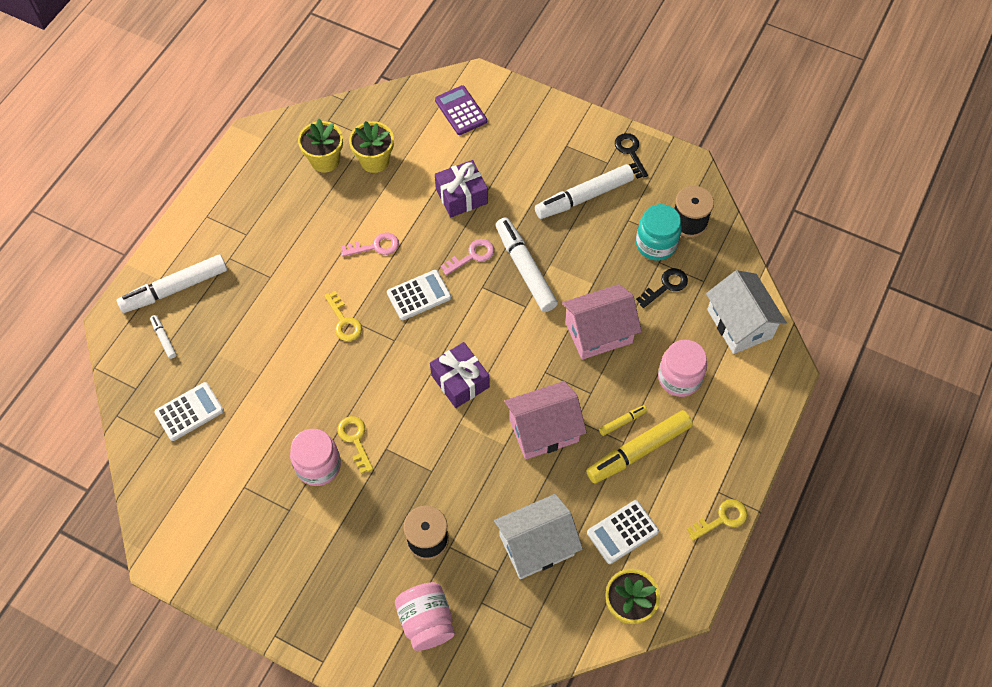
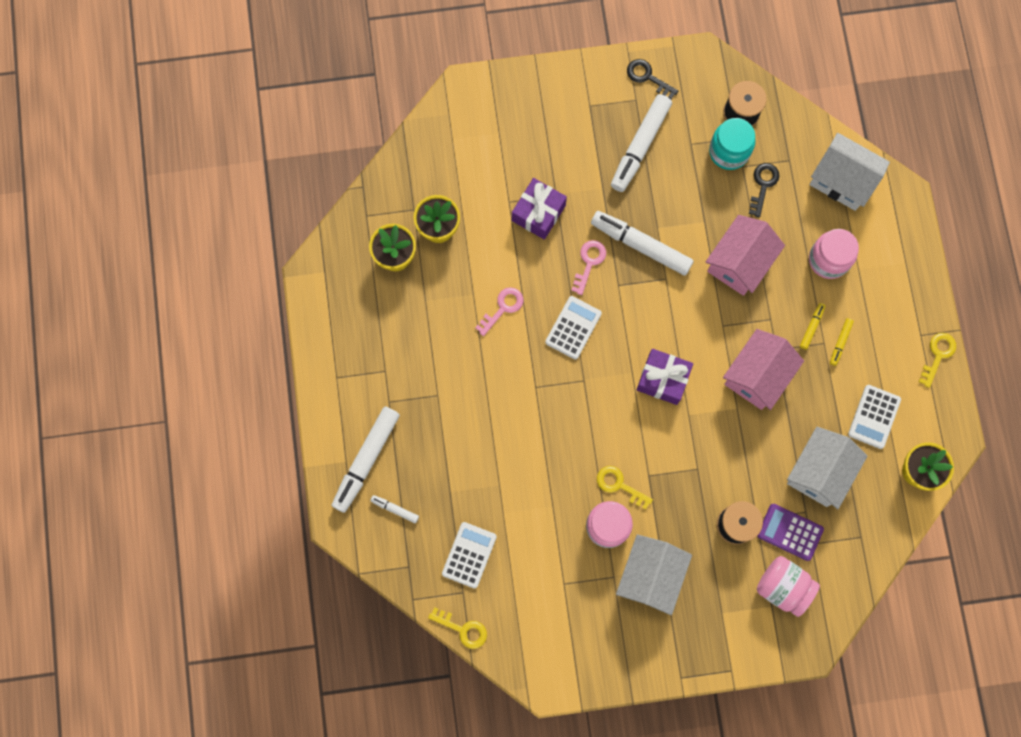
camera: 35 degrees left, 15 degrees up
yellow key [324,291,362,341] -> yellow key moved to [428,607,487,649]
purple calculator [435,85,487,135] -> purple calculator moved to [757,504,824,561]
yellow marker [586,410,693,484] -> yellow marker [830,318,854,366], size x0.45
none -> white house [616,534,692,615]

